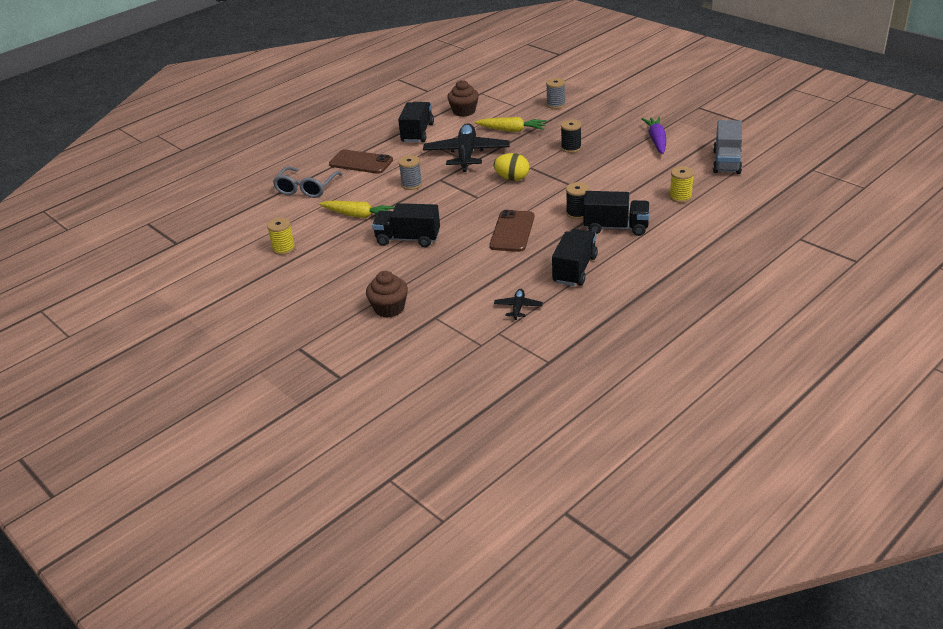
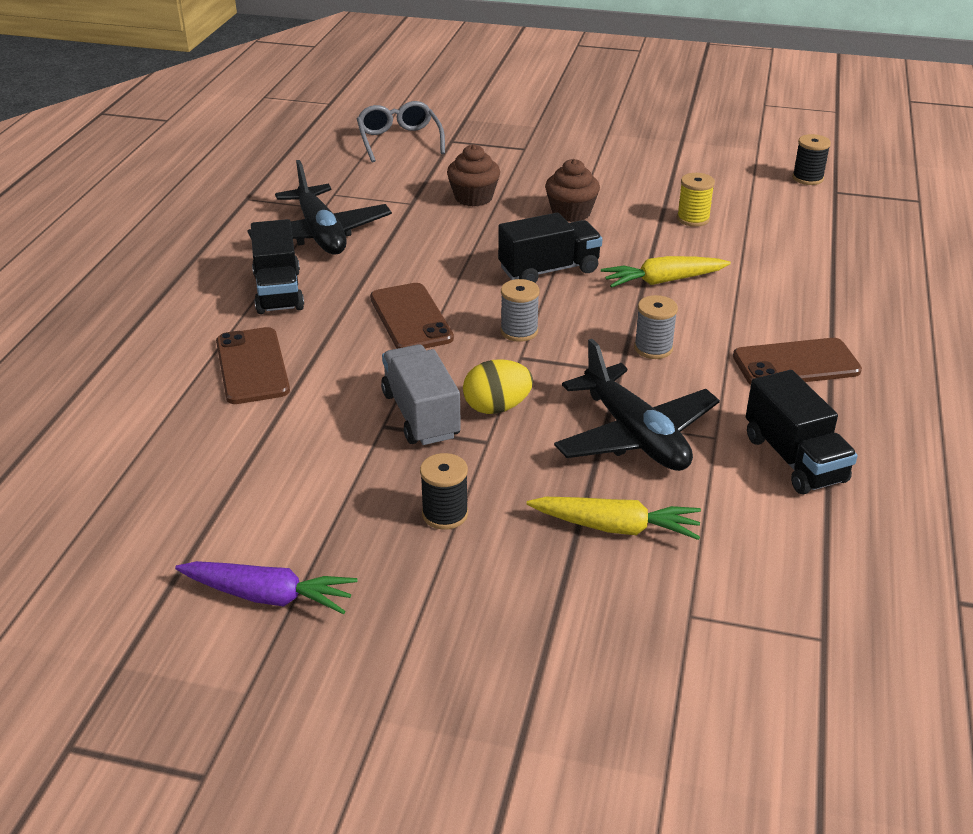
camera: 145 degrees right, 0 degrees up
grey glasses [273,166,343,198] -> grey glasses moved to [357,101,445,163]
brown cupcake [447,80,479,117] -> brown cupcake moved to [545,159,600,222]
yellow carrot [474,117,547,132] -> yellow carrot turned 150 degrees counterclockwise [526,497,701,540]
black plane [494,289,543,320] -> black plane [247,160,392,254], size x2.25
grey spool [546,78,565,109] -> grey spool moved to [500,279,540,342]
black spool [566,182,589,219] -> black spool moved to [792,134,831,185]
black truck [584,191,650,236] -> brown phone [216,327,290,404]
purple carrot [642,117,666,154] -> purple carrot turned 45 degrees counterclockwise [175,561,357,614]
yellow spool [669,166,694,203] -> none
grey truck [713,120,742,174] -> grey truck moved to [381,344,461,445]

